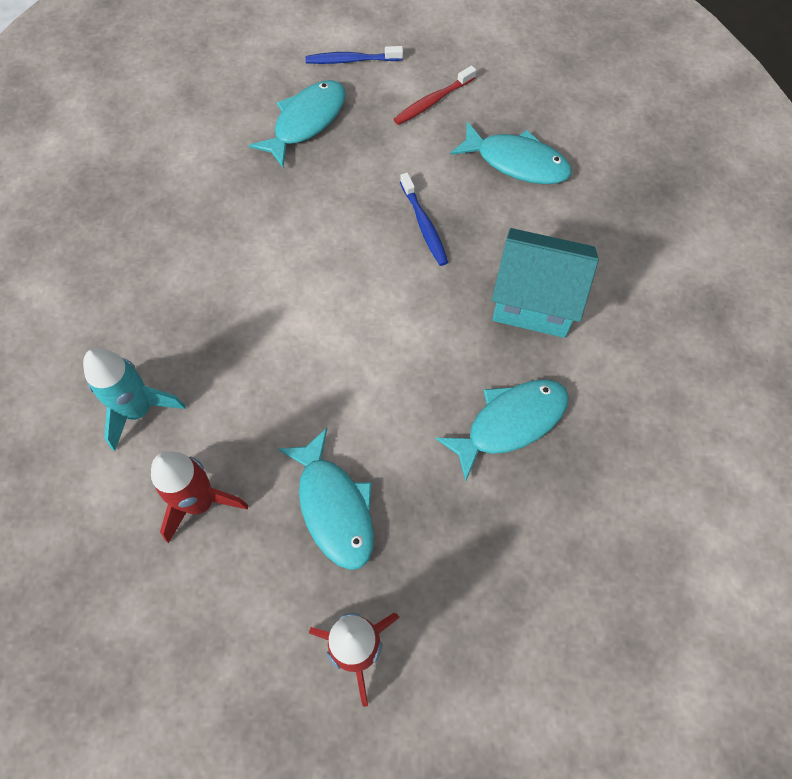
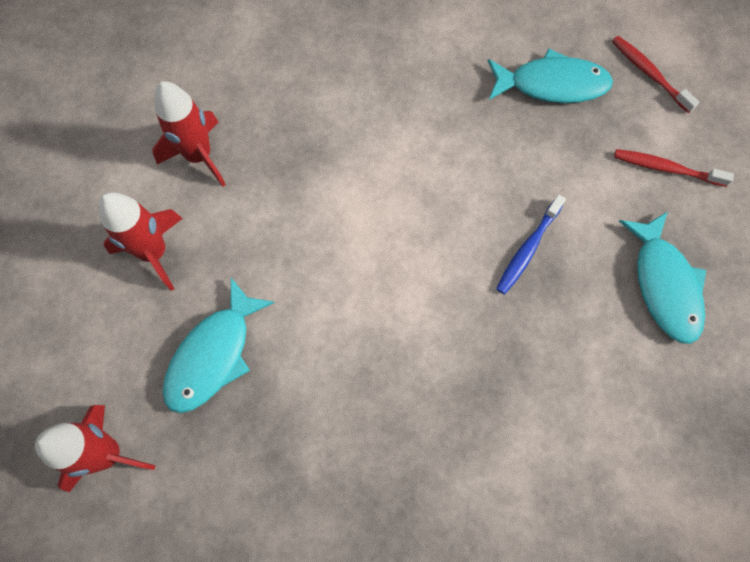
camera: 55 degrees right, 5 degrees up
turquoise rocket [83,348,186,451] -> red rocket [152,81,226,187]
blue toothbrush [305,46,403,64] -> red toothbrush [612,36,699,113]
turquoise fish [435,380,569,482] -> none
turquoise house [492,228,599,338] -> none

